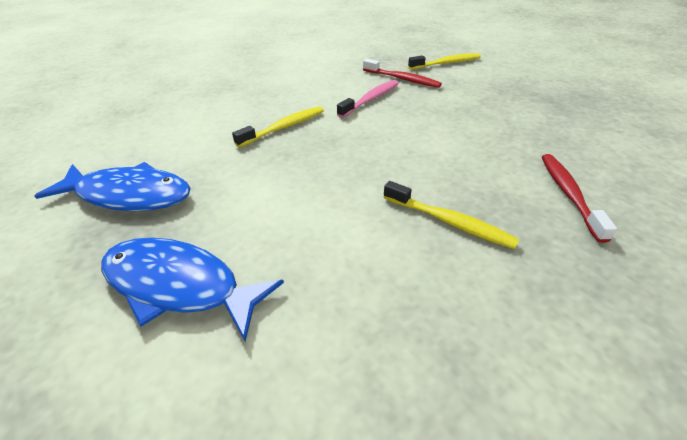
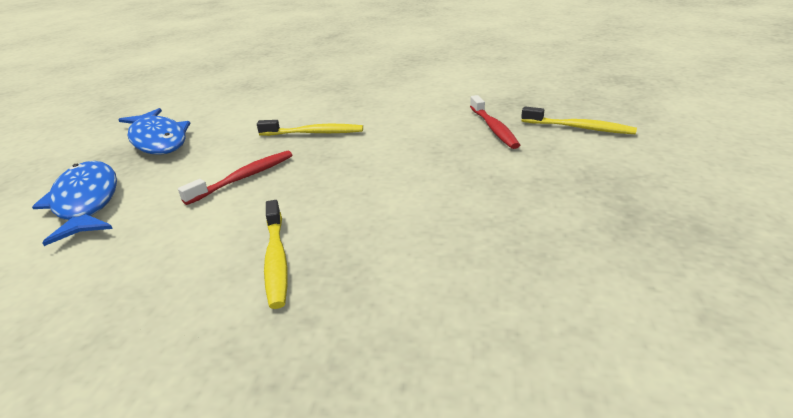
camera: 45 degrees right, 10 degrees down
pink toothbrush [337,80,399,118] -> none
red toothbrush [542,154,617,243] -> red toothbrush moved to [178,151,292,205]

